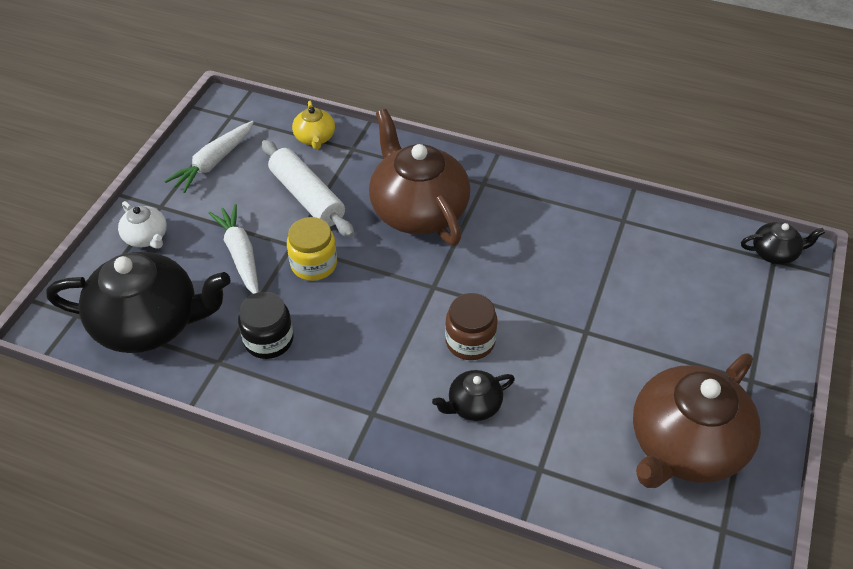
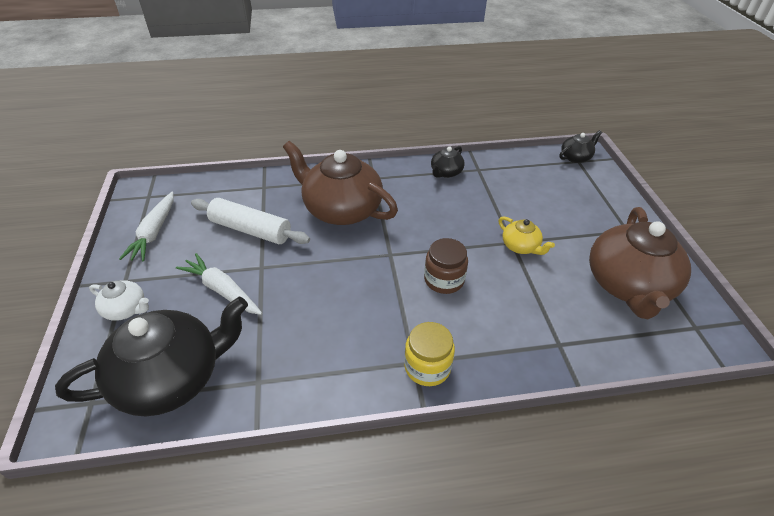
camera: 30 degrees left, 5 degrees down
black jar [238,292,294,359] -> none
yellow jar [287,217,337,281] -> yellow jar moved to [404,322,455,386]
yellow teapot [292,101,335,149] -> yellow teapot moved to [498,216,555,255]
black teapot [432,370,515,421] -> black teapot moved to [431,146,465,178]

